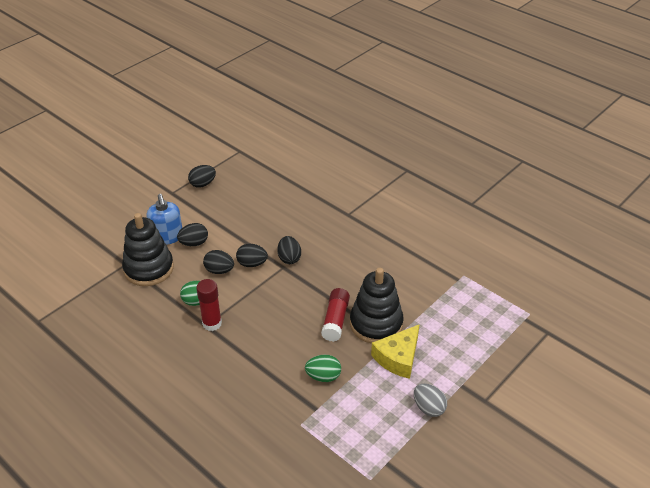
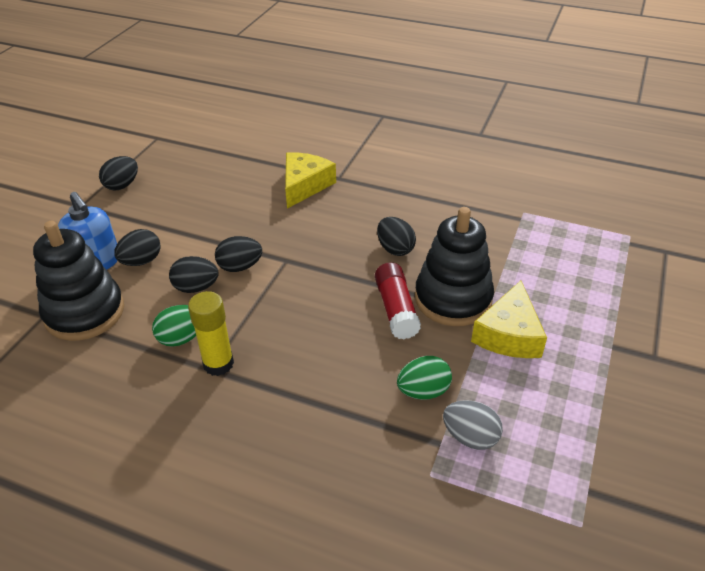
camera: 20 degrees left, 0 degrees up
red glue stick [196,279,222,331] -> yellow glue stick [188,291,234,376]
black egg [278,236,301,264] -> black egg moved to [377,217,416,256]
grey egg [414,384,447,417] -> grey egg moved to [443,400,503,450]
none -> yellow cheese [285,152,336,209]

